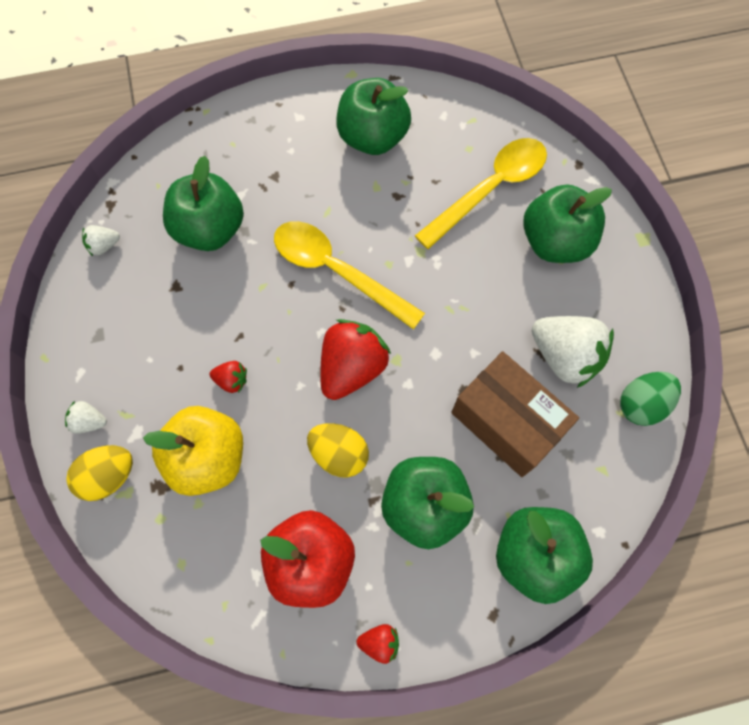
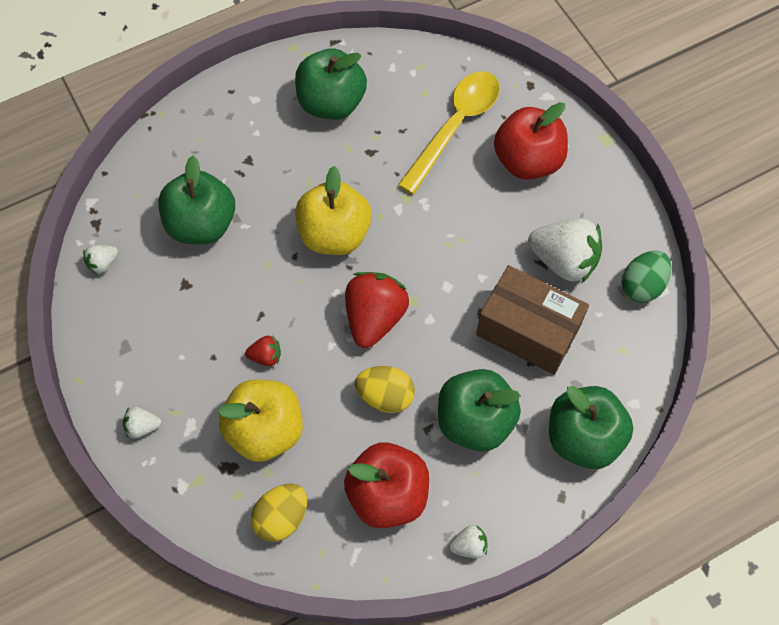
camera: 15 degrees left, 5 degrees down
yellow egg [66,445,133,501] -> yellow egg moved to [251,484,307,542]
yellow spoon [274,221,425,330] -> yellow apple [295,166,372,255]
red strawberry [357,624,399,664] -> white strawberry [449,525,488,558]
green apple [523,184,612,263] -> red apple [494,102,568,180]

